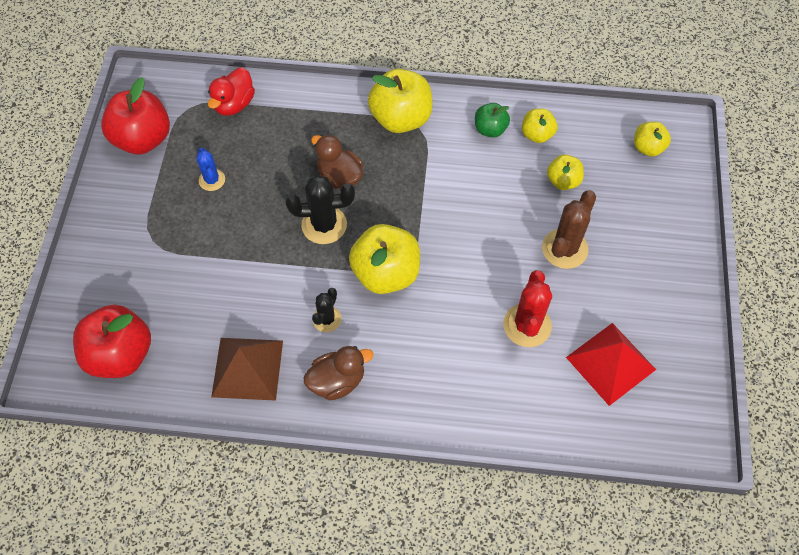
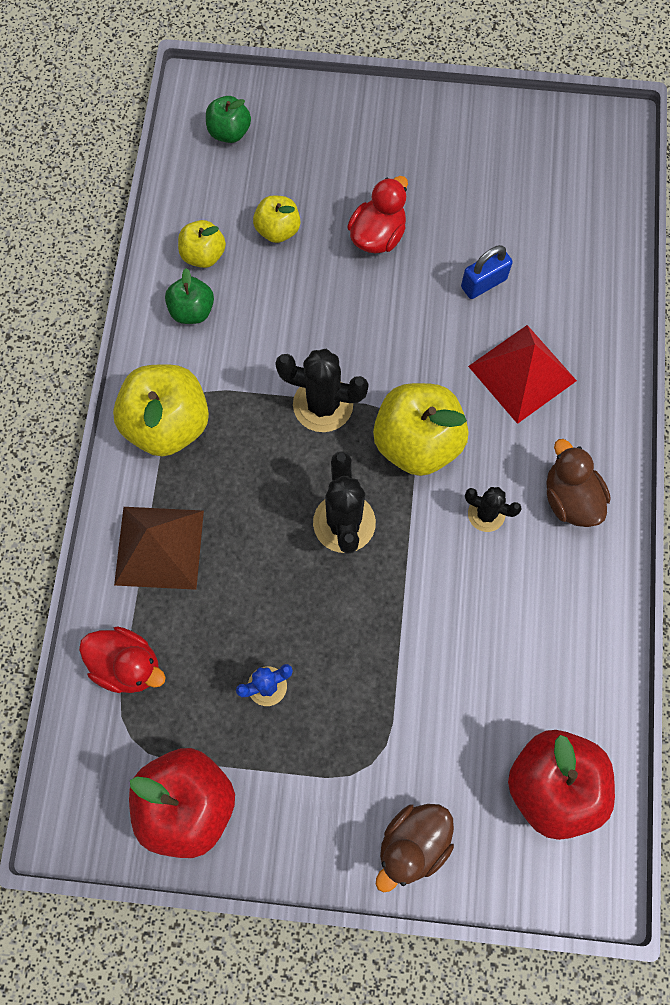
camera: 90 degrees left, 10 degrees up
brown pyramid [211,338,283,401] -> brown pyramid moved to [114,507,204,590]
brown duck [311,134,363,189] -> brown duck moved to [376,804,454,893]
red cactus [503,270,552,347] -> blue padlock [461,245,513,299]
brown cactus [542,190,596,269] -> red duck [347,176,408,253]
red pyramid [566,323,656,406] -> red pyramid moved to [468,325,577,424]
yellow apple [634,122,671,157] -> green apple [206,96,251,143]
none -> black cactus [275,349,369,432]

